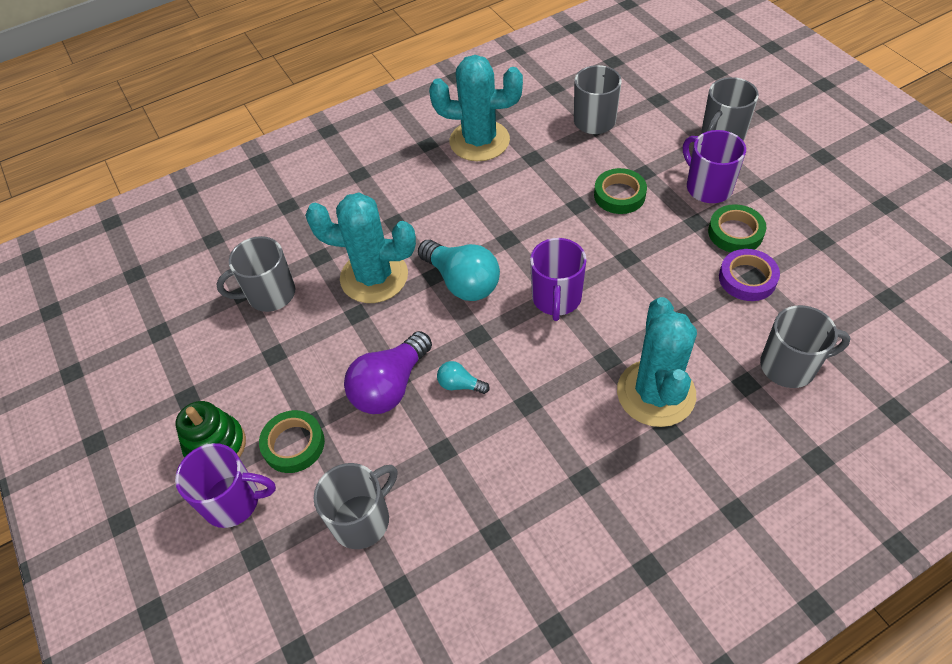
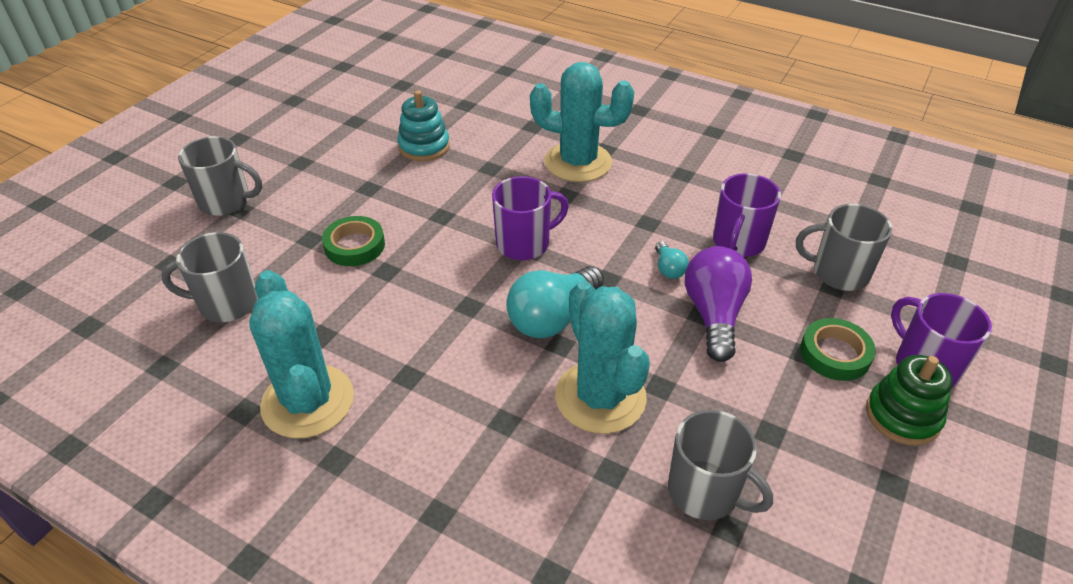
camera: 125 degrees left, 10 degrees down
purple light bulb [344,331,432,414] -> purple light bulb turned 90 degrees counterclockwise [685,246,752,362]
turquoise light bulb [418,240,500,301] -> turquoise light bulb turned 150 degrees counterclockwise [506,266,604,338]
turquoise cactus [617,297,697,427] -> turquoise cactus turned 45 degrees clockwise [530,62,634,182]
purple mug [683,130,746,203] -> purple mug moved to [713,173,781,257]
green tape [708,204,766,252] -> none
purple tape [719,249,780,301] -> turquoise stacking toy [397,90,450,161]
grey mug [760,305,851,388] -> none

